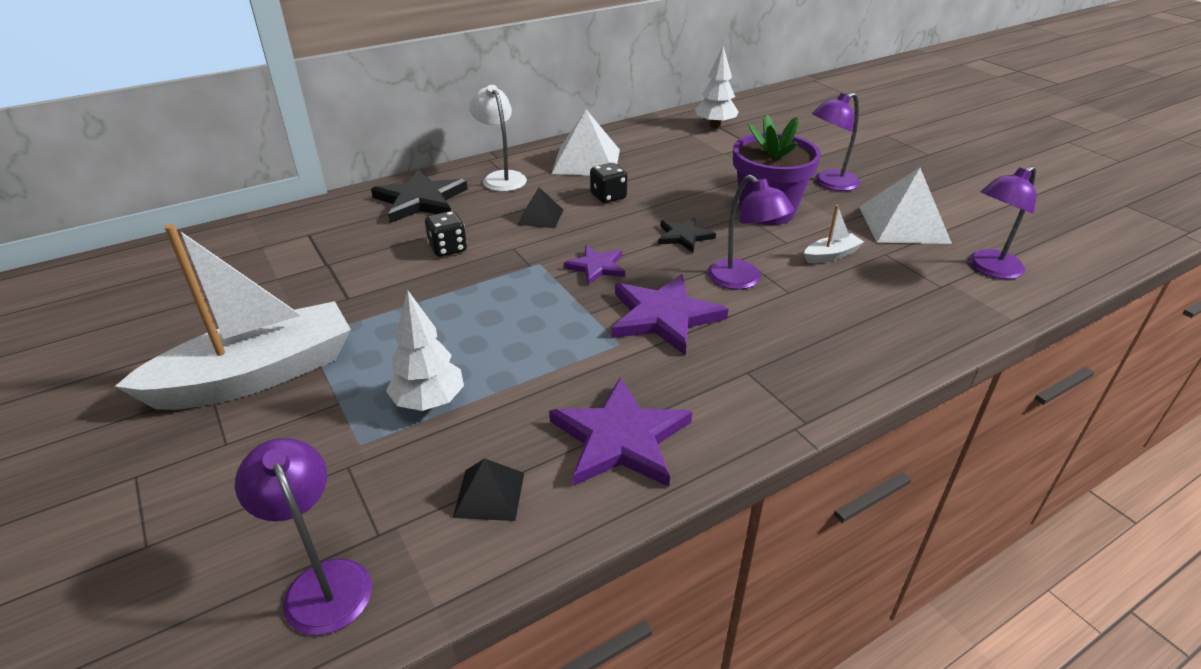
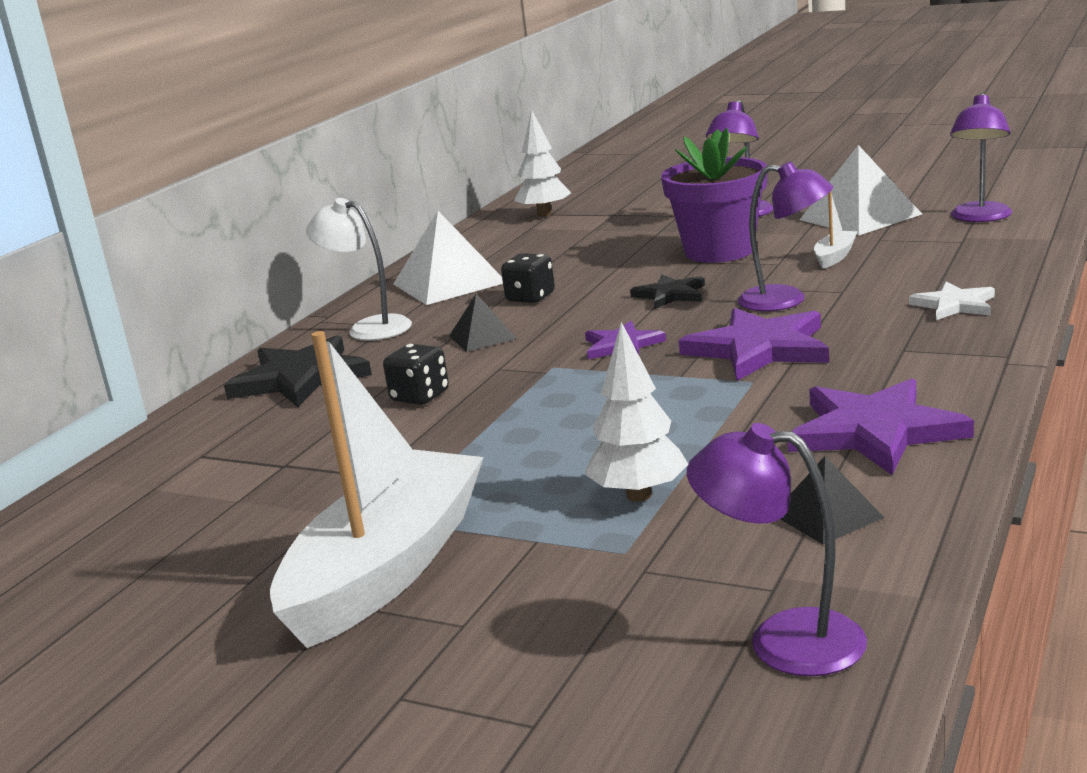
camera: 30 degrees left, 15 degrees down
none -> white star [909,282,995,320]

